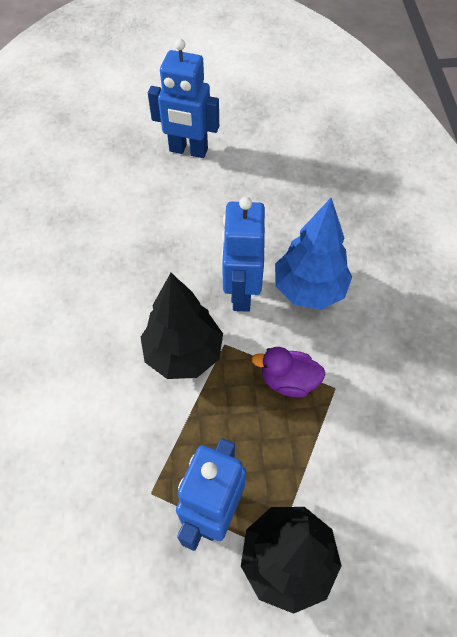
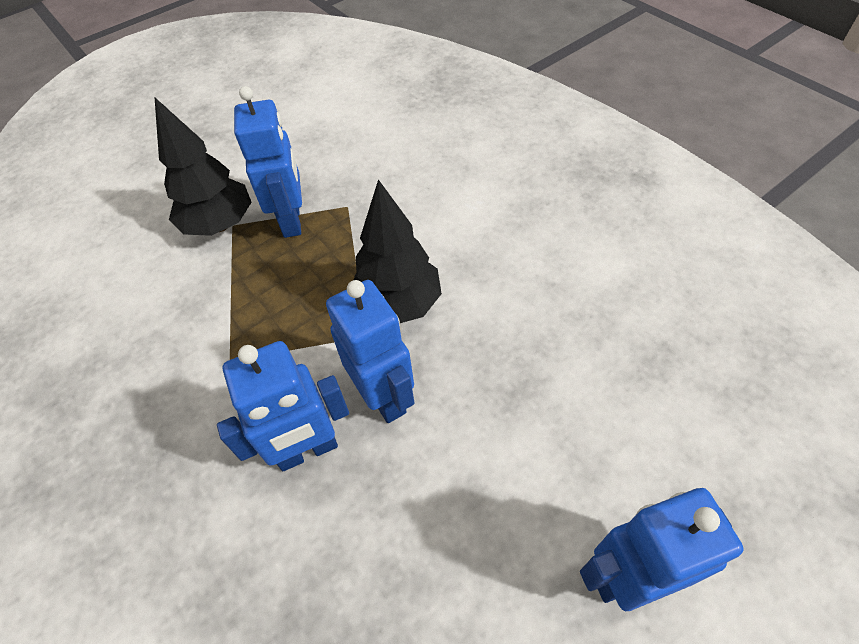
camera: 150 degrees right, 5 degrees down
purple duck [252,347,326,398] -> none
blue tree [275,198,352,310] -> blue robot [217,341,349,471]

